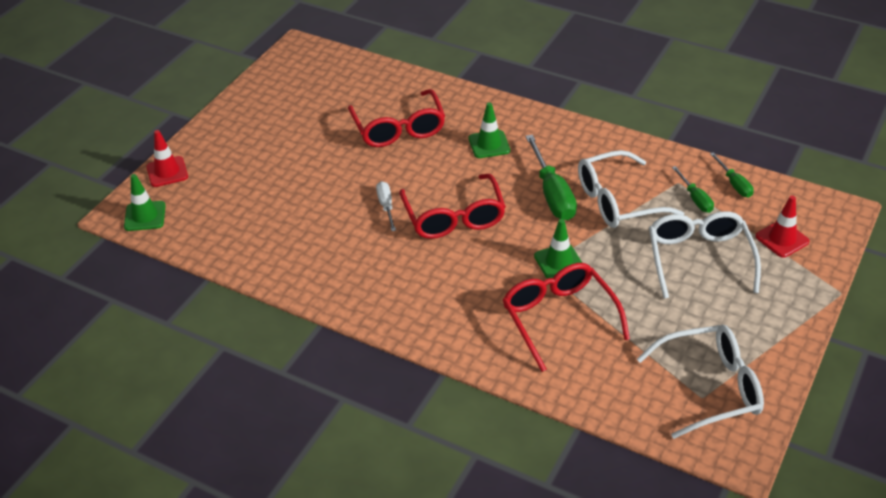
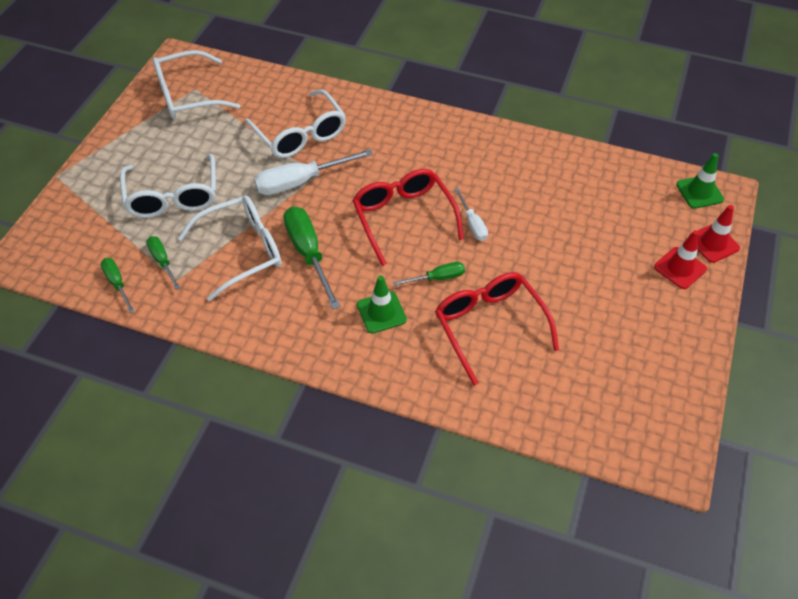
camera: 170 degrees right, 10 degrees up
red glasses [503,263,630,372] -> white glasses [244,89,346,158]
green traffic cone [534,219,582,279] -> white screwdriver [254,149,373,195]
red traffic cone [755,196,809,258] -> red traffic cone moved to [654,230,707,289]
none -> green screwdriver [393,262,465,286]

